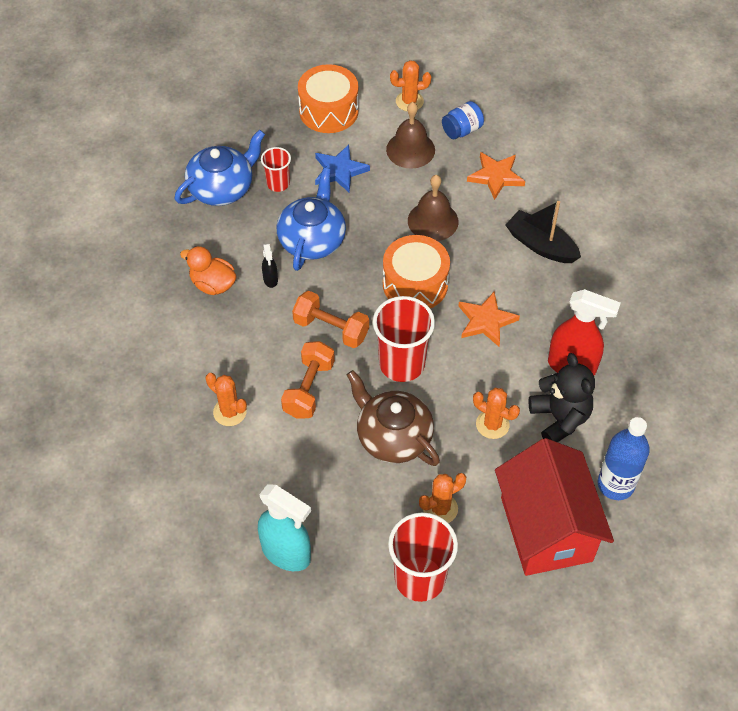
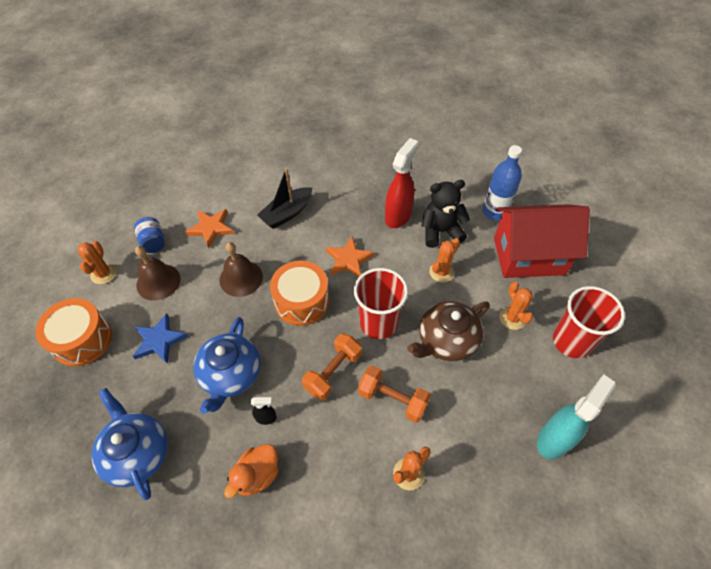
camera: 80 degrees left, 0 degrees up
red cup [261,147,291,192] -> none
blue teapot [277,168,346,271] -> blue teapot turned 105 degrees counterclockwise [193,317,261,414]

